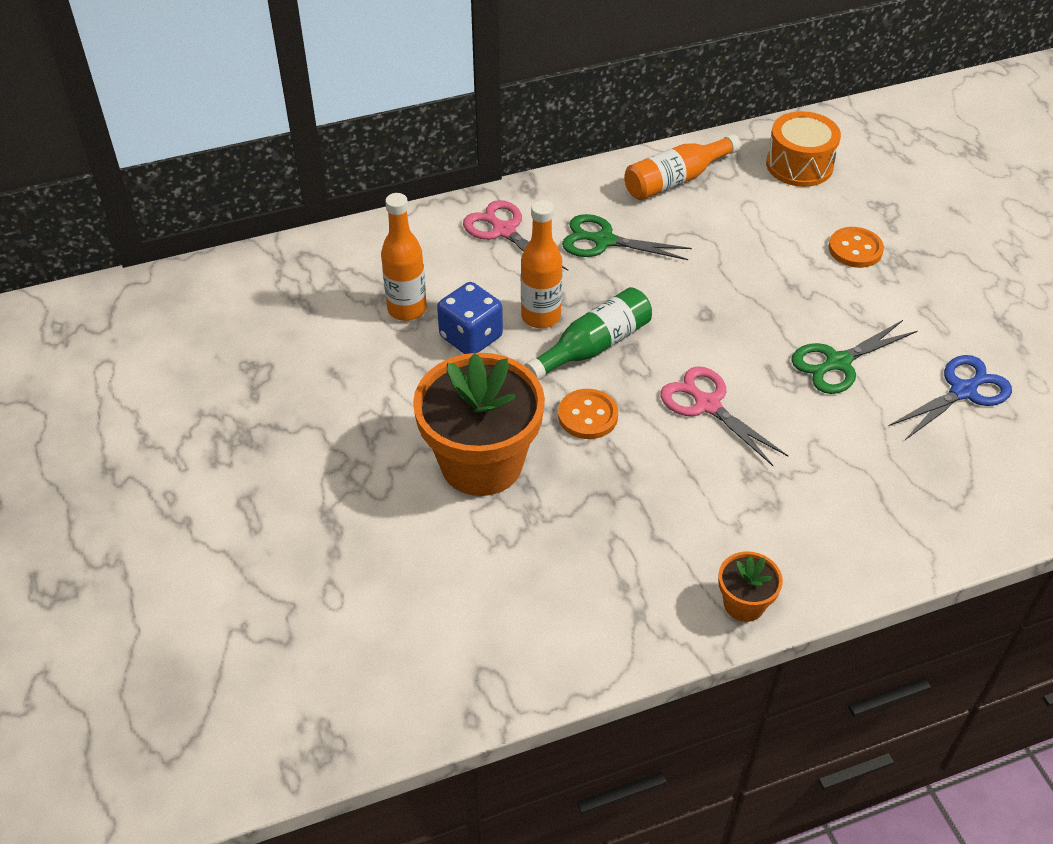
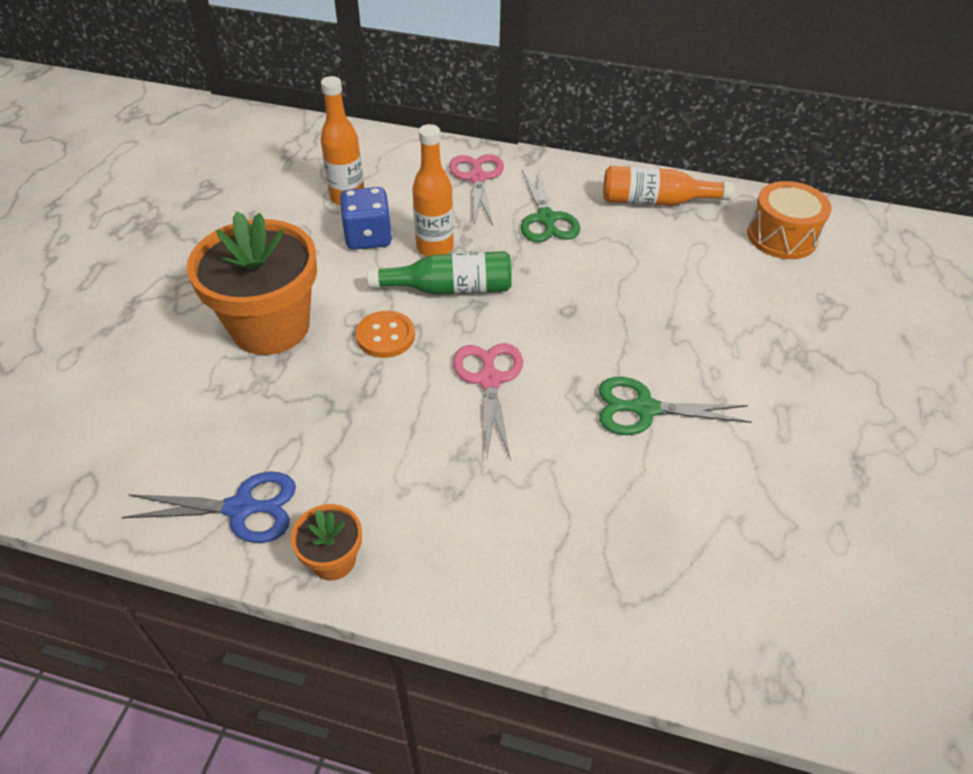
camera: 35 degrees right, 0 degrees up
green scissors [562,214,692,260] -> green scissors turned 150 degrees counterclockwise [521,169,580,242]
orange button [829,227,884,268] -> none
blue scissors [889,355,1012,441] -> blue scissors moved to [122,471,296,543]

